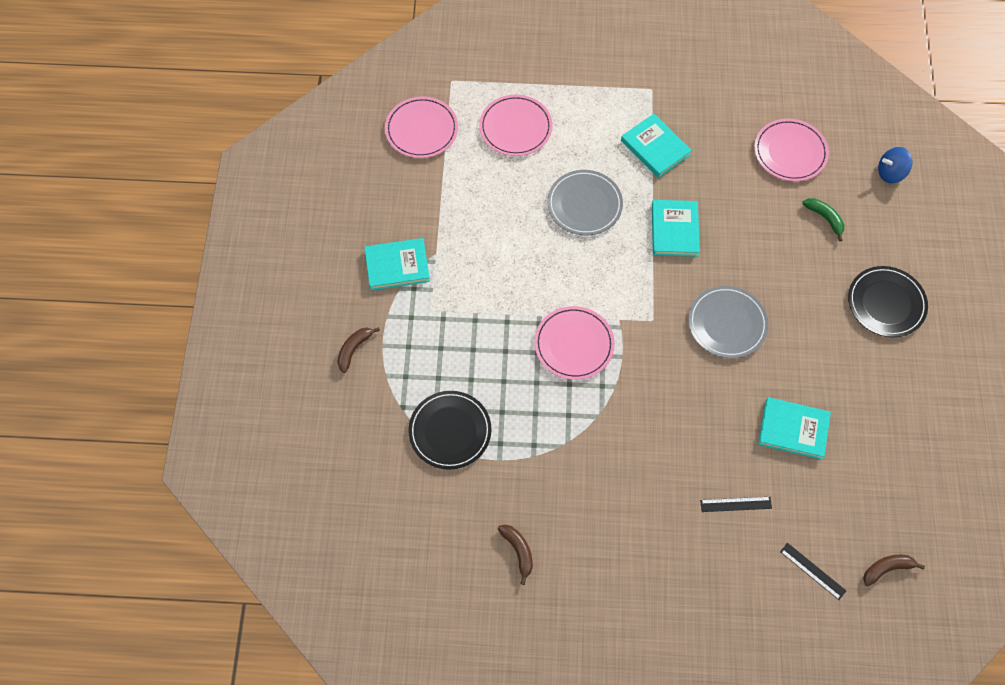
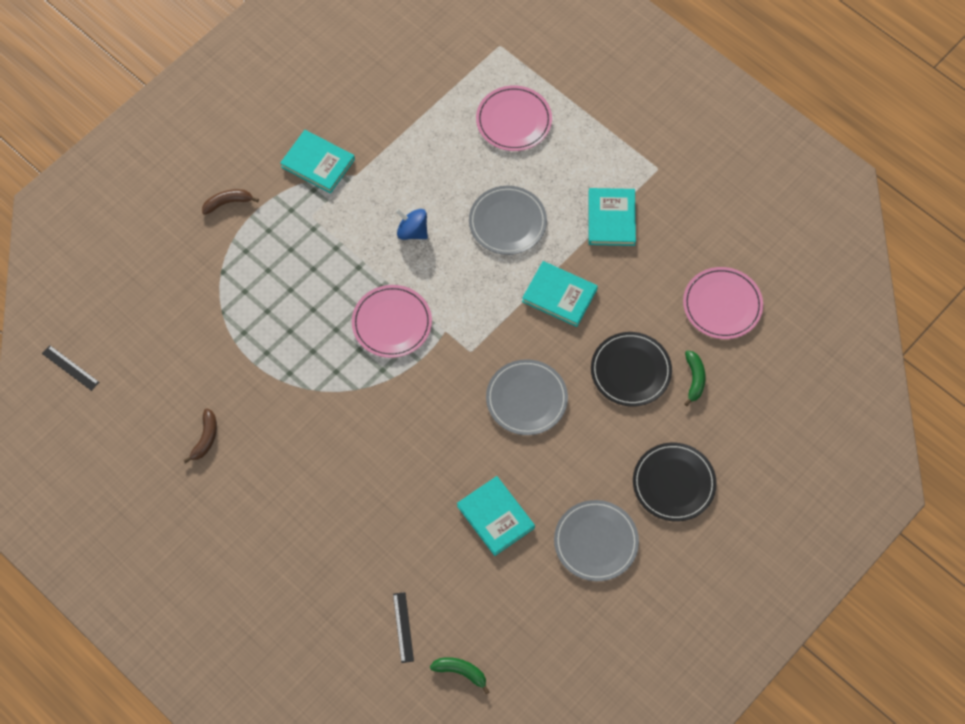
camera: 40 degrees right, 0 degrees up
pink plate [385,96,458,158] -> none
black plate [408,391,492,470] -> black plate moved to [591,332,672,407]
turquoise book [652,200,700,257] -> turquoise book turned 75 degrees clockwise [522,261,598,327]
black ruler [700,497,772,512] -> black ruler moved to [42,345,99,391]
brown banana [863,555,925,586] -> green banana [430,657,489,694]
blue spinning top [878,147,912,183] -> blue spinning top moved to [396,209,428,240]
none -> grey plate [554,500,639,581]

